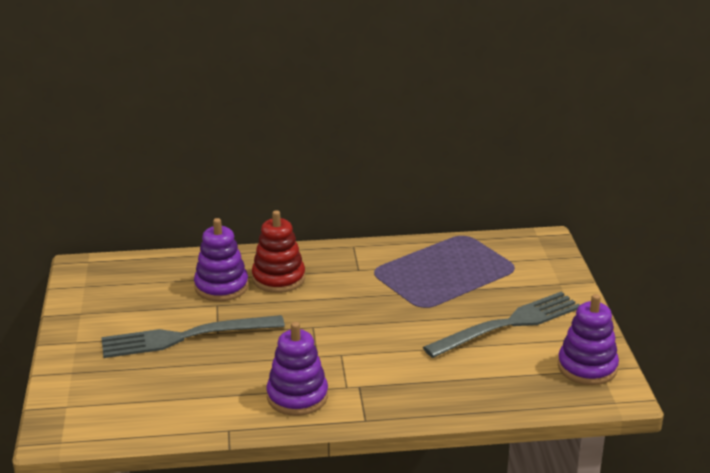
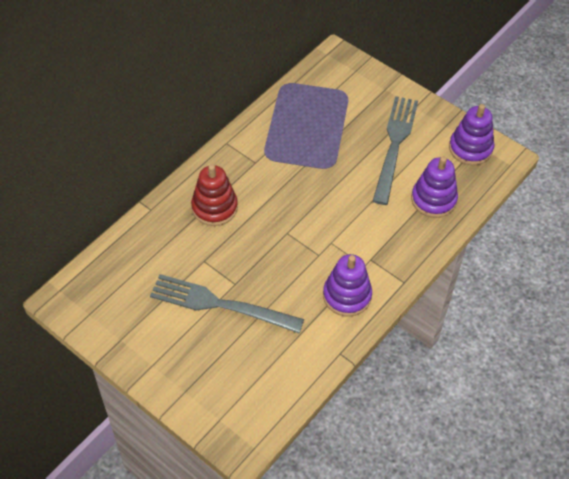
camera: 45 degrees left, 25 degrees up
grey fork [101,315,285,358] -> grey fork turned 75 degrees clockwise [150,274,304,333]
purple stacking toy [194,218,249,301] -> purple stacking toy moved to [411,156,458,218]

